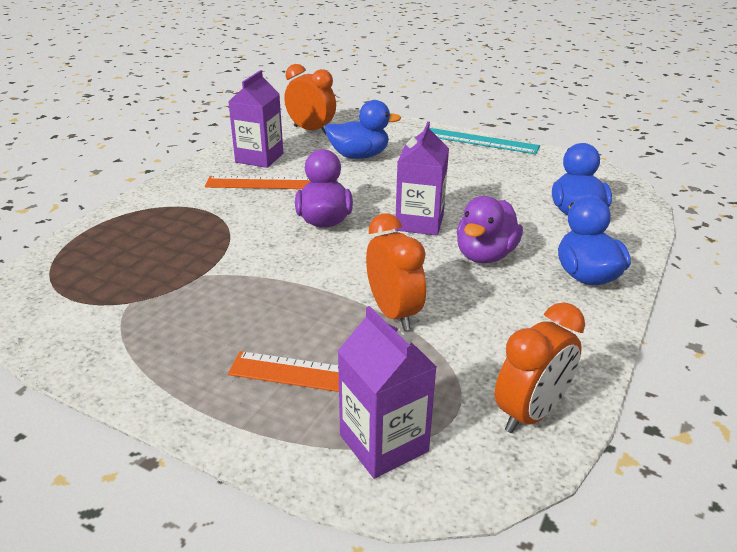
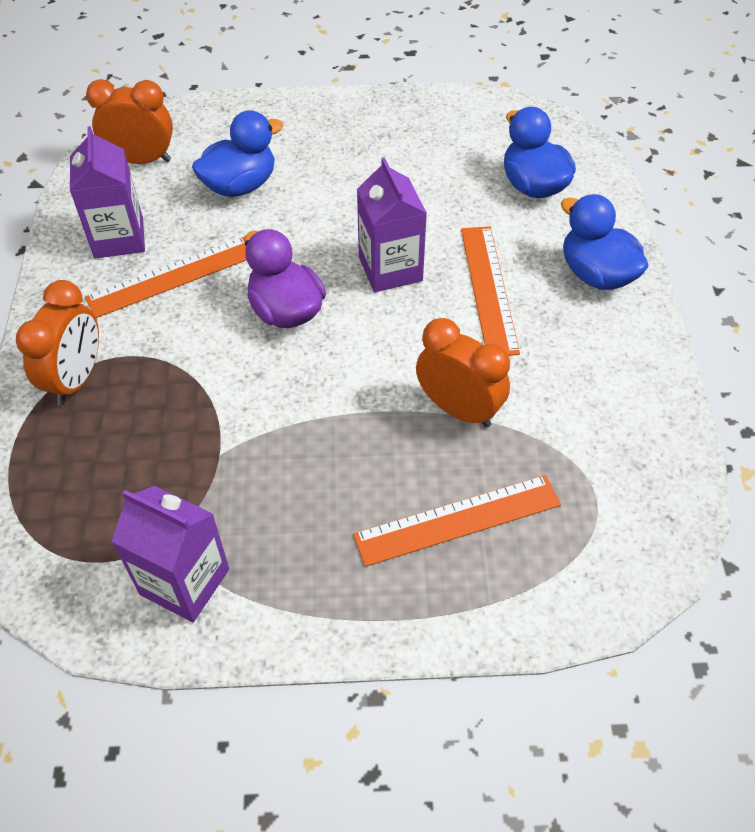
camera: 30 degrees left, 20 degrees up
purple carton [338,306,437,479] -> purple carton moved to [111,486,229,622]
turquoise ruler [430,128,540,154] -> none
purple duck [457,196,523,263] -> orange ruler [461,226,520,356]
orange clock [495,302,585,433] -> orange clock moved to [16,280,99,405]

